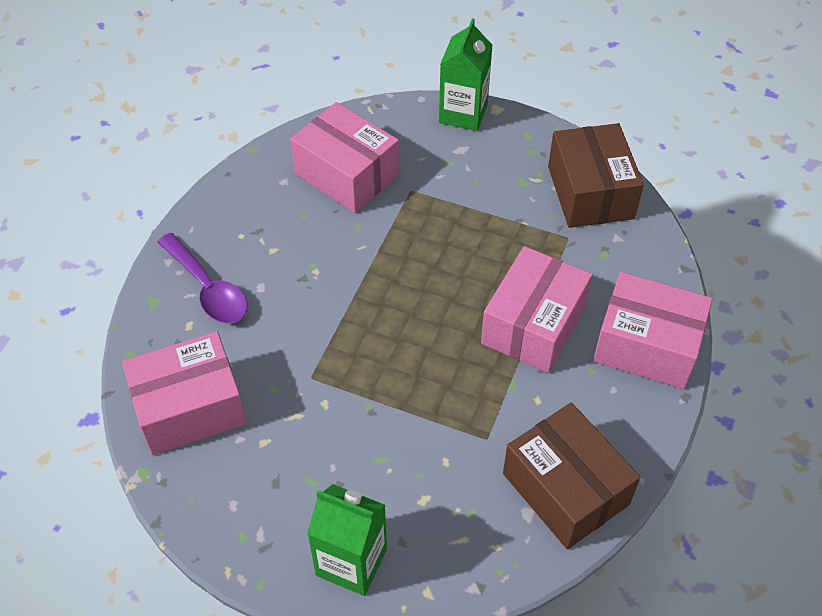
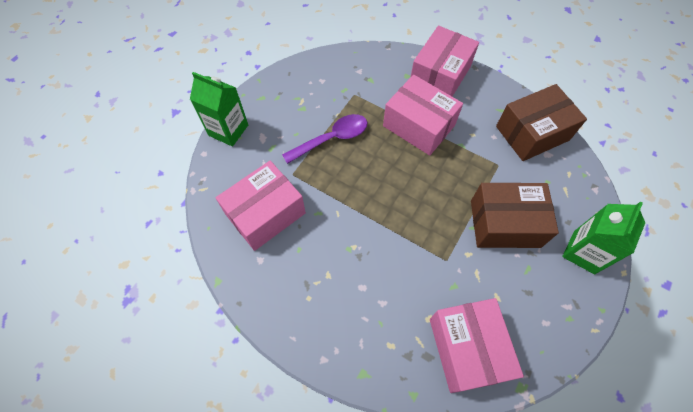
camera: 80 degrees left, 10 degrees up
purple spoon [157,233,248,323] -> purple spoon moved to [282,114,367,164]
brown box [548,123,644,228] -> brown box moved to [471,183,559,248]

